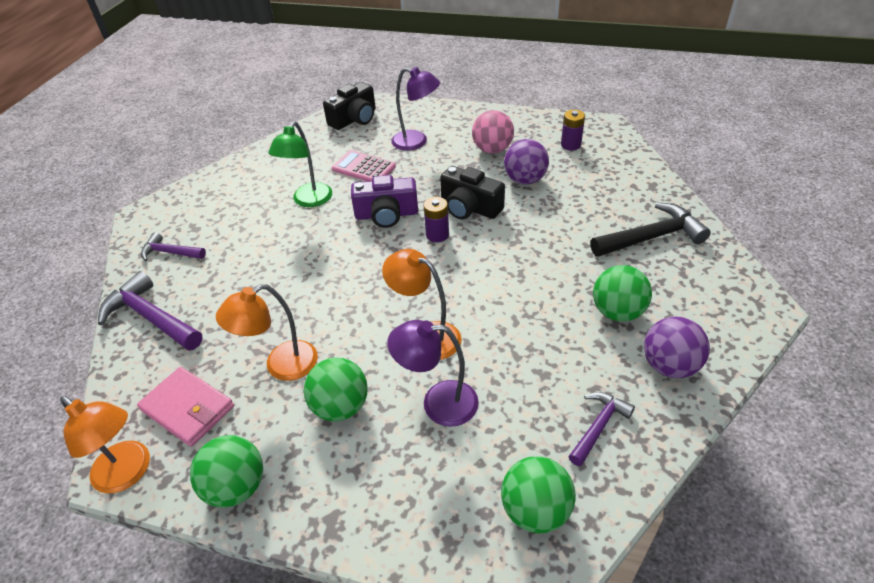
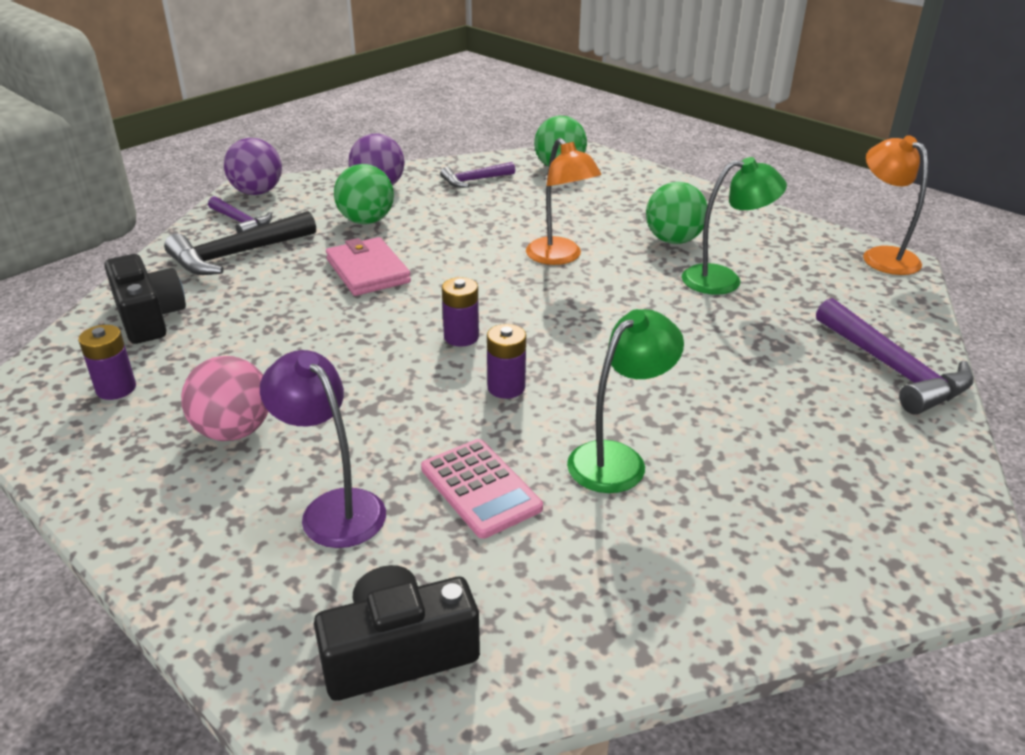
camera: 155 degrees left, 10 degrees down
pink wallet [137,367,234,447] -> pink wallet moved to [326,237,411,296]
purple hammer [141,232,206,261] -> purple hammer moved to [208,196,272,233]
green ball [190,435,263,508] -> none
orange lamp [216,284,318,381] -> green lamp [682,157,787,295]
purple camera [351,175,418,228] -> purple battery [487,324,526,399]
purple lamp [387,320,479,427] -> none
black camera [440,166,505,219] -> black camera moved to [104,254,186,344]
purple ball [504,139,549,185] -> purple ball moved to [224,138,282,195]
black hammer [590,202,711,257] -> black hammer turned 45 degrees counterclockwise [164,211,316,275]

